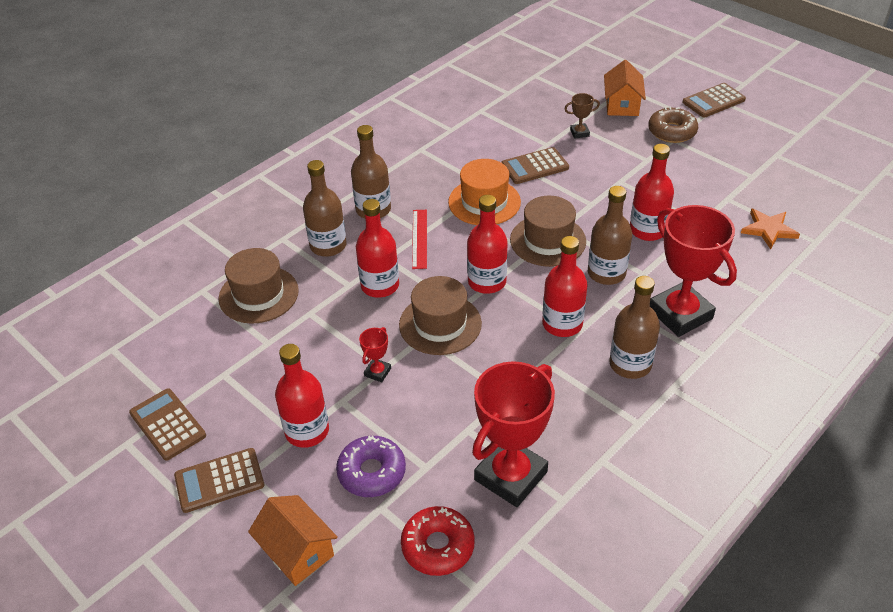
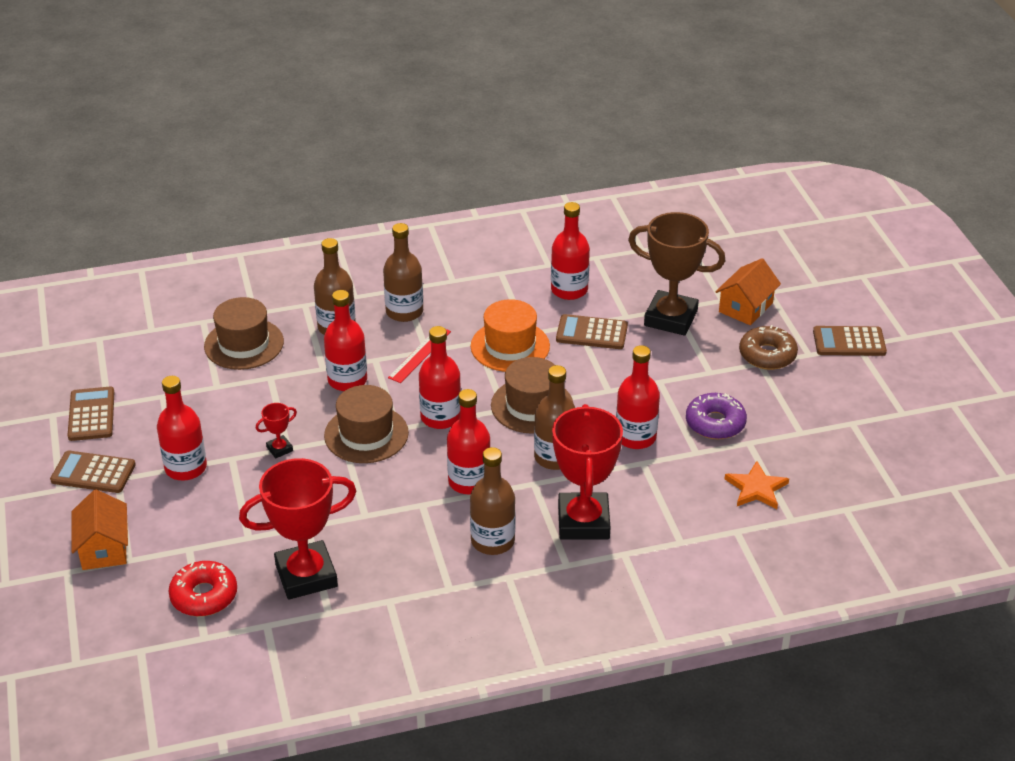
camera: 30 degrees right, 5 degrees down
purple donut [336,436,406,497] -> purple donut moved to [686,393,747,439]
brown trophy [565,93,600,139] -> brown trophy [628,212,725,336], size x2.36
none -> red bottle [551,202,590,300]

